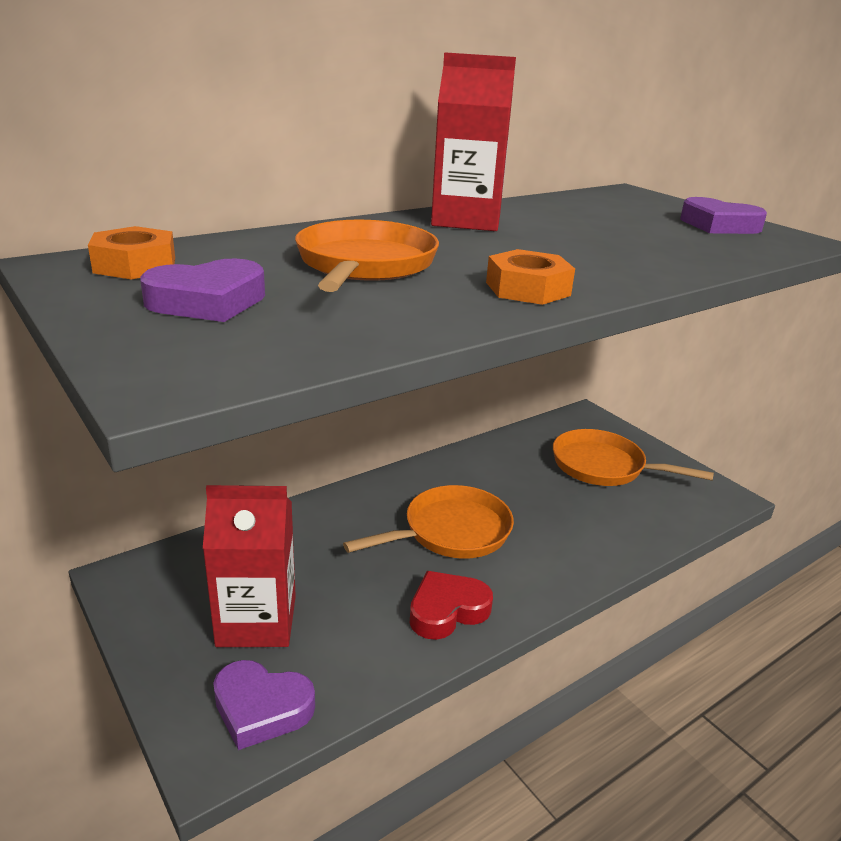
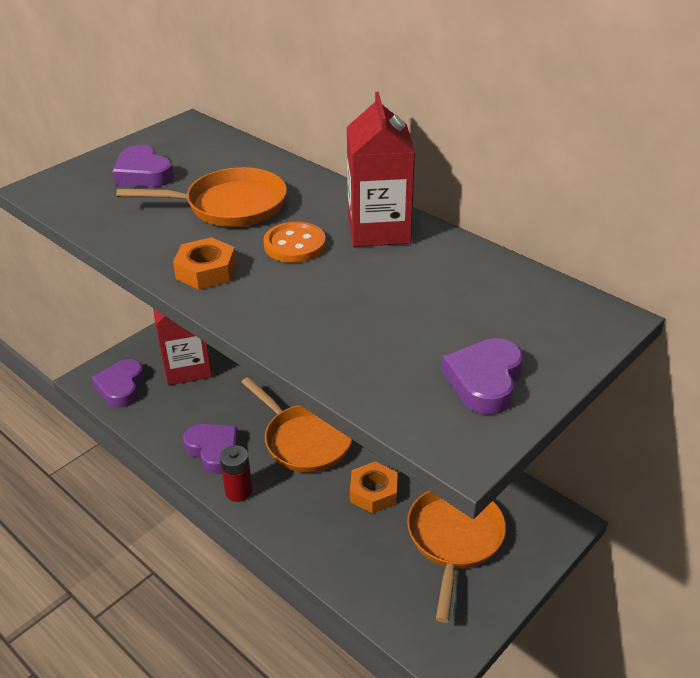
camera: 80 degrees right, 10 degrees up
orange nut [88,226,175,280] -> orange nut moved to [350,461,398,514]
red heart [410,571,493,640] -> purple heart [183,424,238,474]
none -> red battery [220,445,252,502]
none -> orange button [263,222,326,263]

